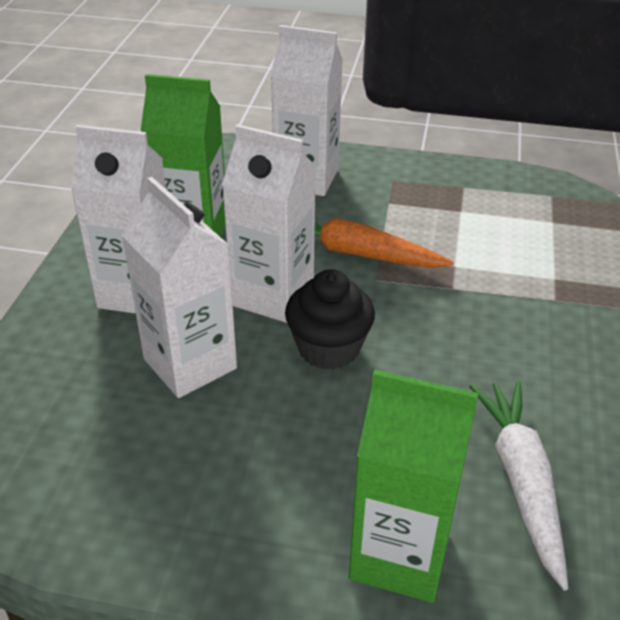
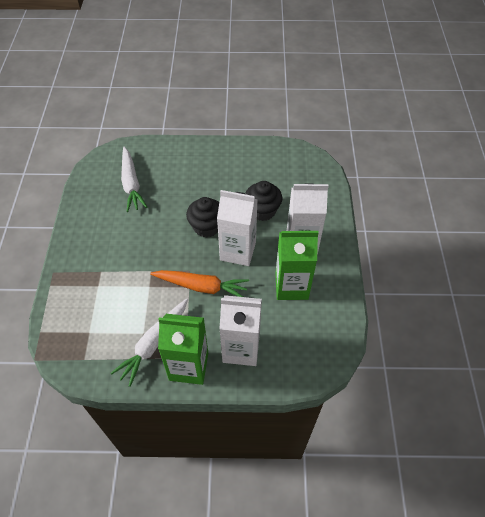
camera: 170 degrees right, 15 degrees up
white carton [122,177,237,398] -> black cupcake [245,181,282,221]
green carton [349,369,478,603] -> green carton moved to [158,314,208,385]
none -> white carrot [111,298,188,387]

